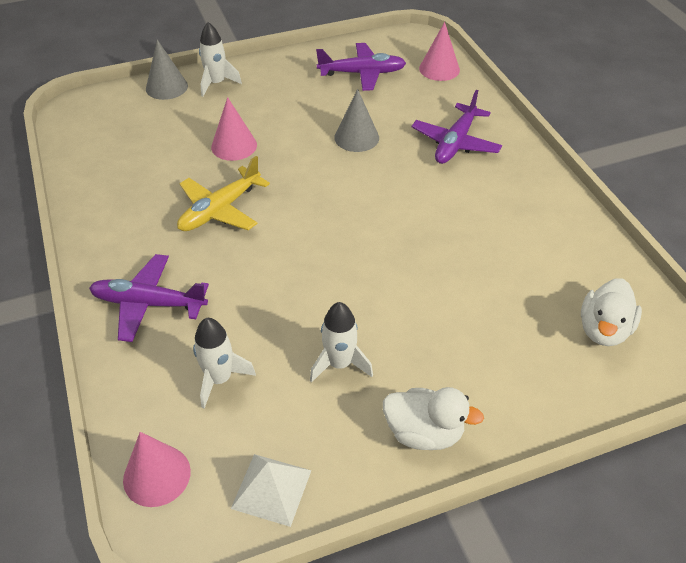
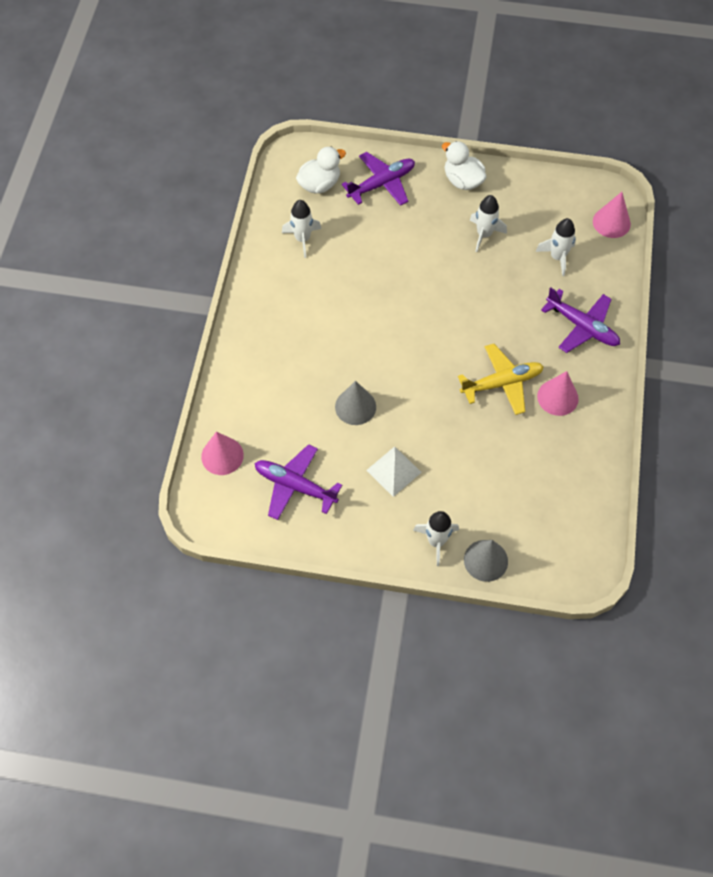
camera: 150 degrees left, 15 degrees up
pink cone [211,97,257,161] -> pink cone moved to [537,371,579,416]
white pyramid [231,454,312,527] -> white pyramid moved to [366,446,422,497]
purple plane [411,90,502,164] -> purple plane moved to [342,152,415,206]
none -> white rocket [282,200,321,258]

